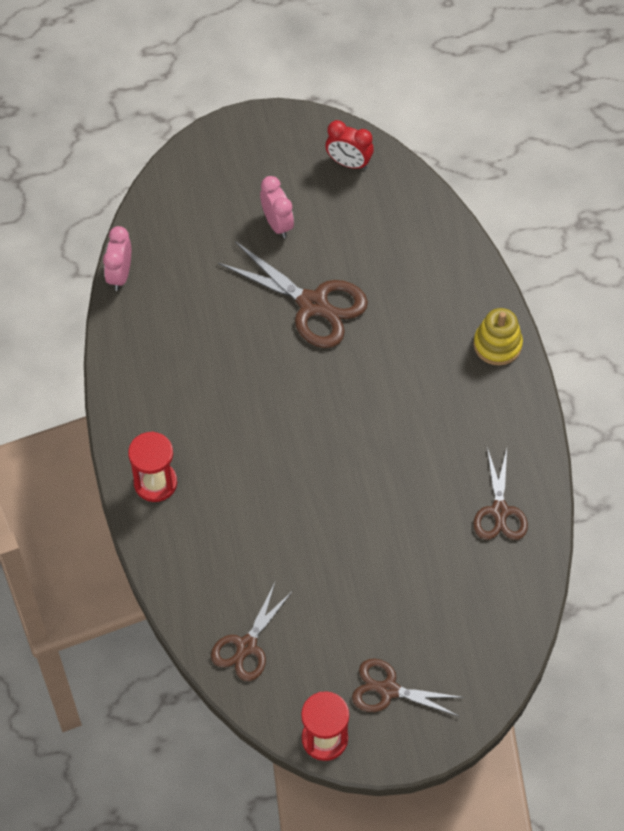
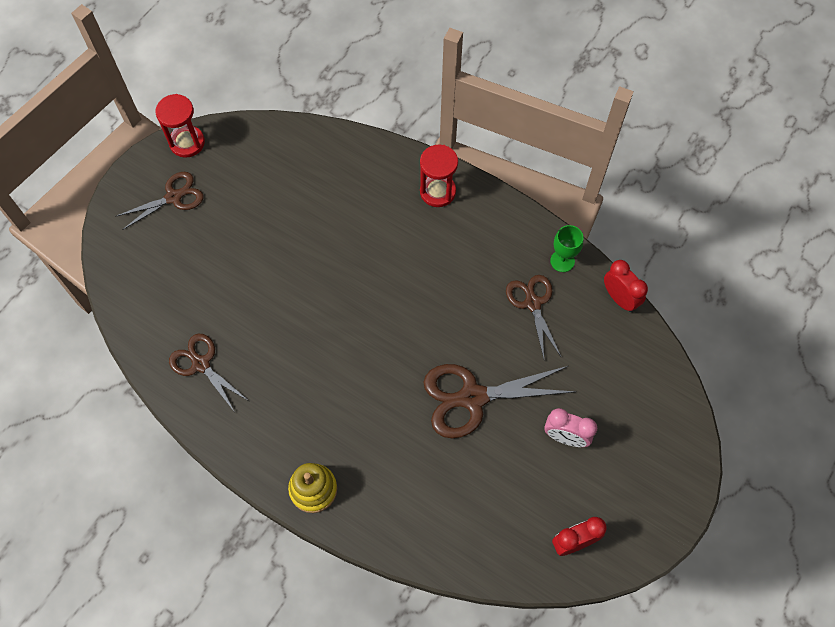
camera: 135 degrees right, 5 degrees up
pink clock [103,226,131,291] -> red clock [604,260,648,312]
brown scissors [211,583,292,681] -> brown scissors moved to [506,275,561,358]
none -> green goblet [550,225,584,272]

